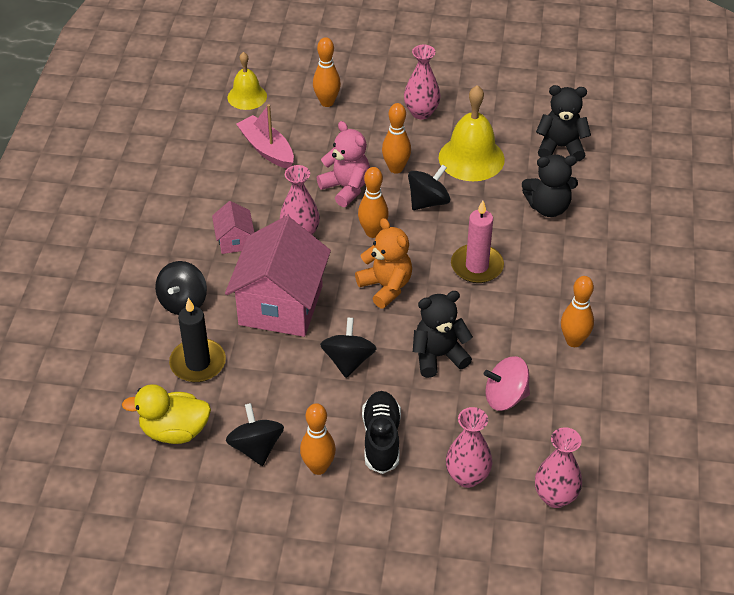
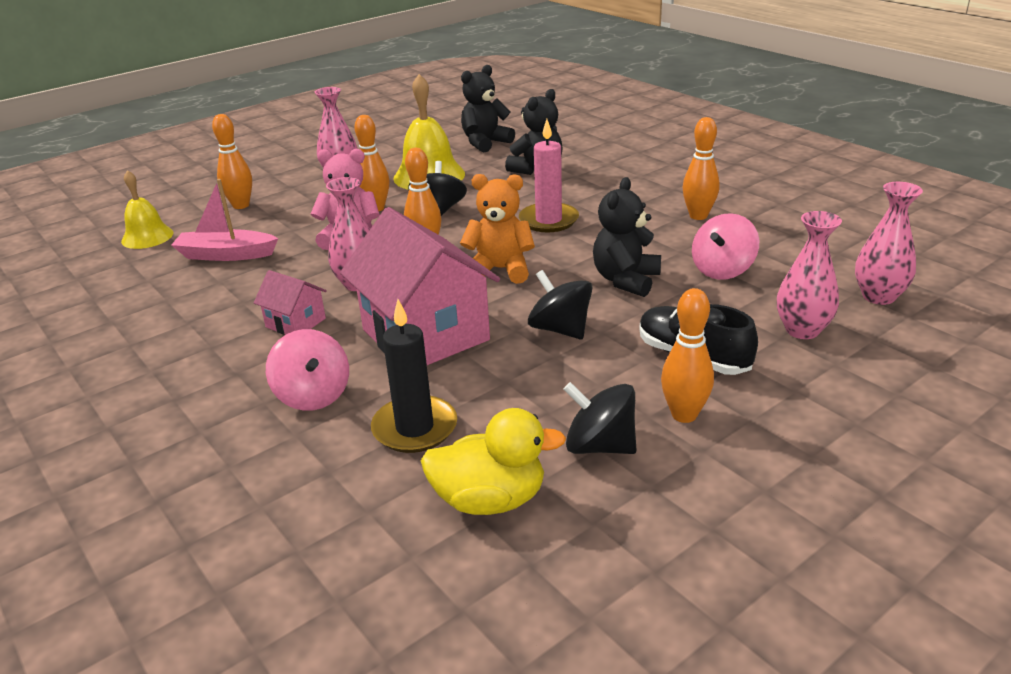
camera: 45 degrees left, 15 degrees down
yellow duck [122,384,211,444] -> yellow duck turned 135 degrees counterclockwise [421,408,566,515]
black spinning top [155,261,207,315] -> pink spinning top [266,329,349,411]

